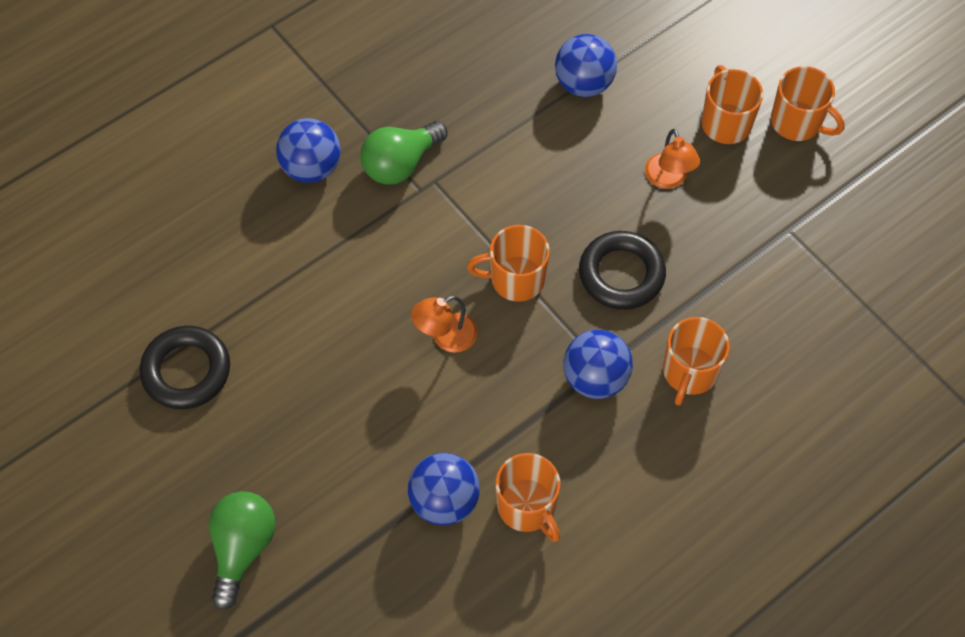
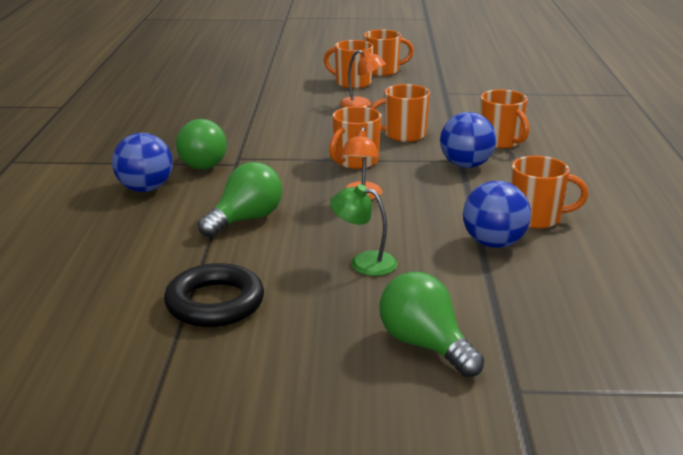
camera: 50 degrees left, 35 degrees down
blue ball [555,34,617,97] -> none
black ring [579,231,666,310] -> orange mug [370,84,430,142]
none -> green light bulb [198,162,282,237]
none -> green lamp [330,184,398,276]

